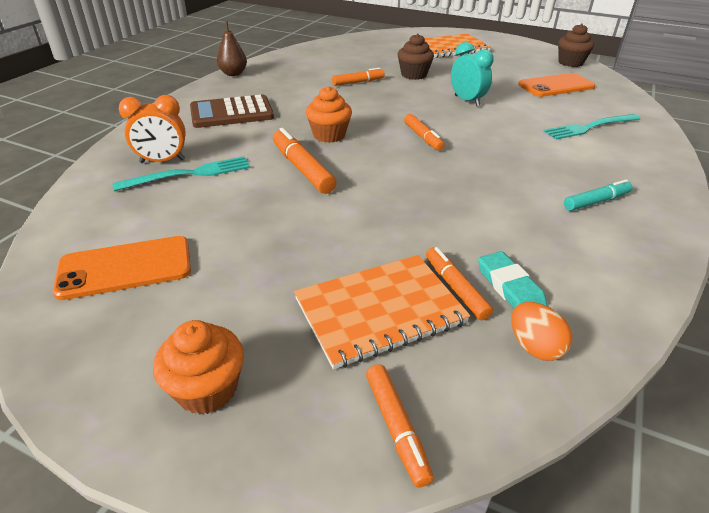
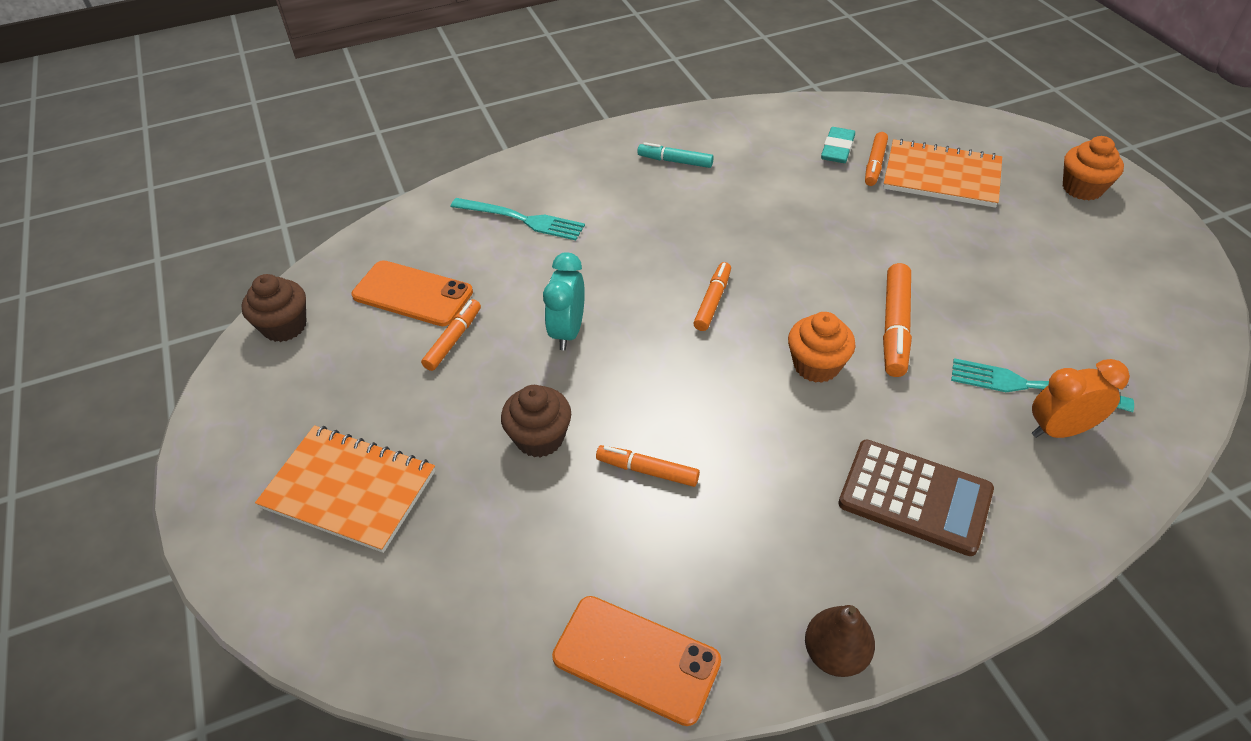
camera: 135 degrees left, 10 degrees up
orange phone [53,236,191,300] -> orange phone moved to [552,596,721,726]
orange clock [119,95,186,163] -> orange clock turned 45 degrees counterclockwise [1032,359,1130,438]
orange marker [366,364,434,488] -> orange marker moved to [421,299,481,371]
orange egg [511,302,572,361] -> none

